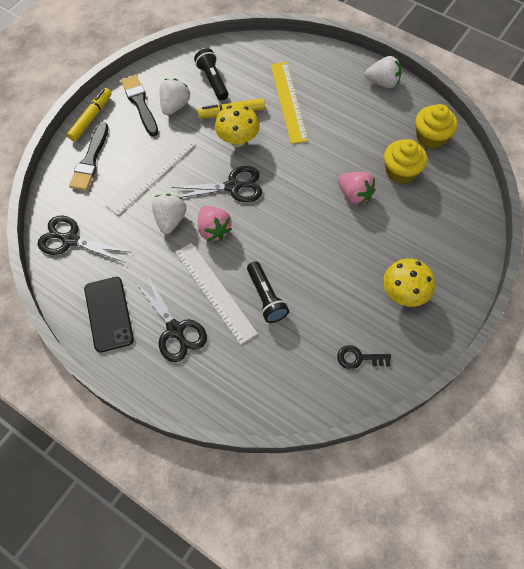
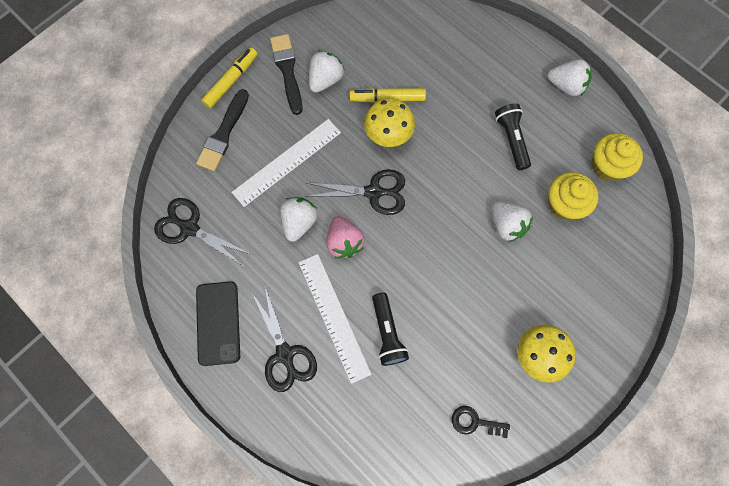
camera: 10 degrees right, 10 degrees up
black flashlight [194,48,228,100] -> black flashlight moved to [495,103,531,170]
yellow ruler [271,62,308,144] -> none
pink strawberry [338,172,375,205] -> white strawberry [491,201,533,243]

